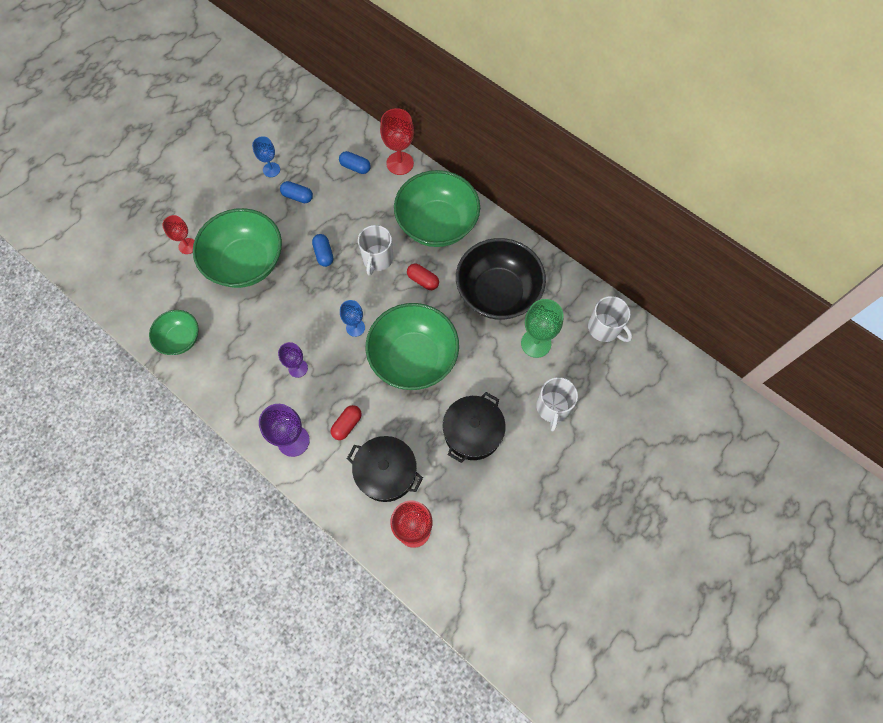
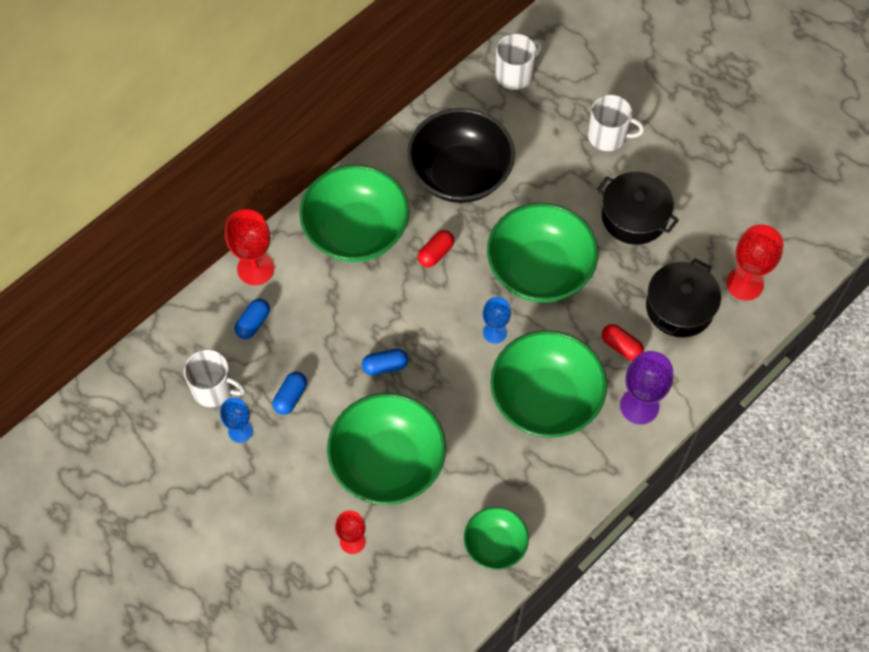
camera: 85 degrees left, 5 degrees down
purple goblet [278,342,308,378] -> green bowl [490,330,607,438]
white mug [358,225,394,276] -> white mug moved to [184,349,246,407]
green goblet [521,299,564,358] -> none

